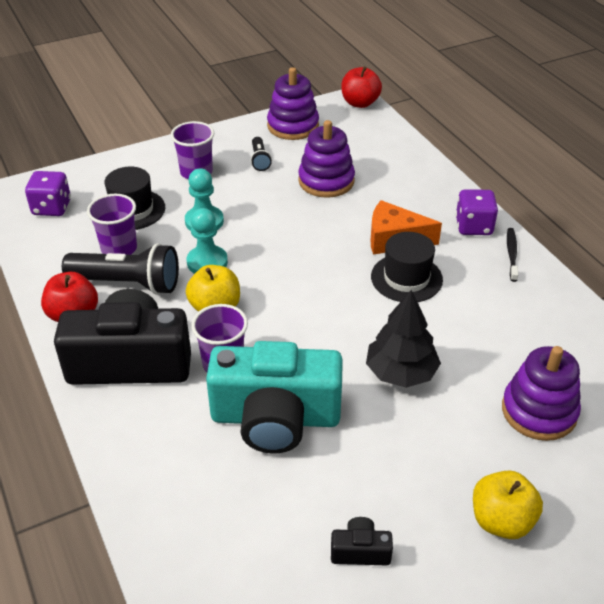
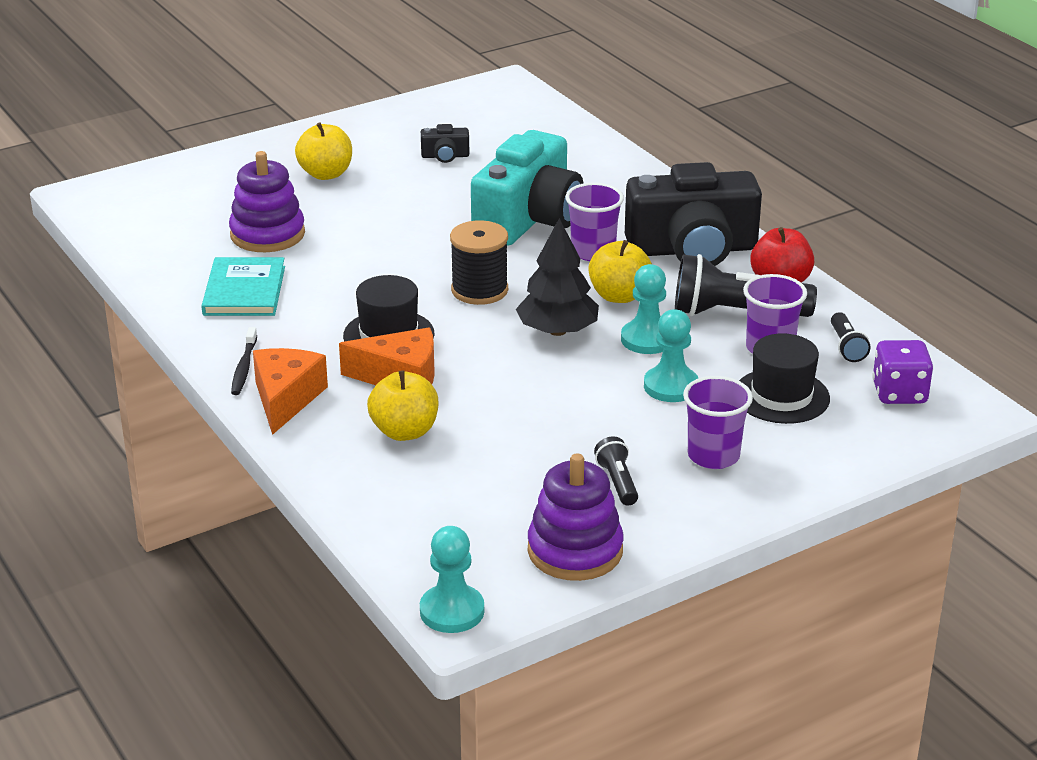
camera: 175 degrees right, 10 degrees down
turquoise camera [206,341,343,454] -> turquoise camera turned 120 degrees clockwise [471,130,584,246]
purple stacking toy [298,120,355,198] -> none
red apple [341,66,382,108] -> turquoise pawn [420,526,484,633]
black tree [366,290,441,388] -> black tree moved to [516,218,599,336]
purple dice [456,189,498,235] -> orange cheese [253,348,328,435]
none -> turquoise book [201,257,285,316]
none -> yellow apple [367,370,438,441]
none -> black spool [450,220,508,305]
none -> black flashlight [831,312,871,362]

